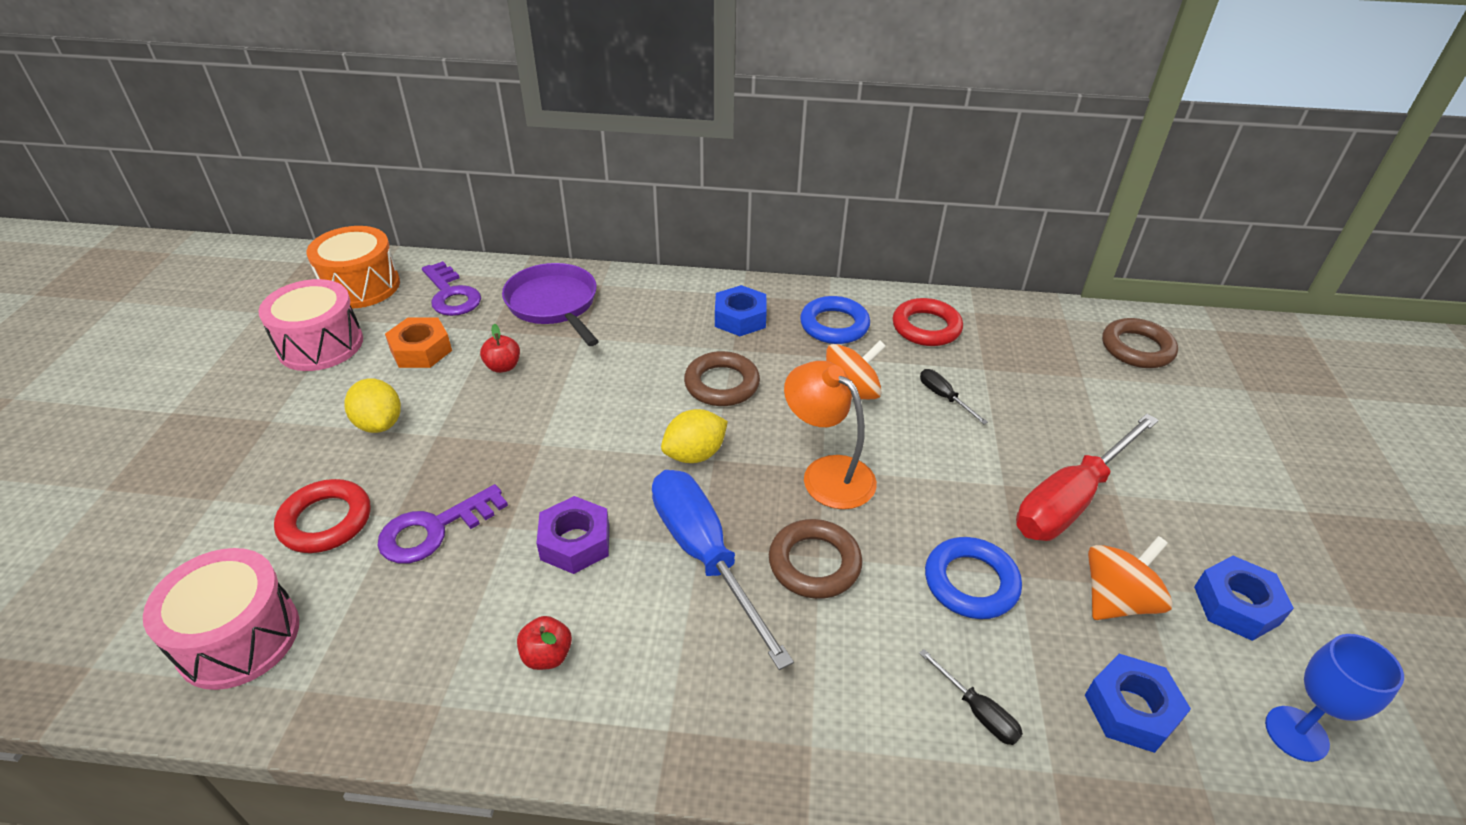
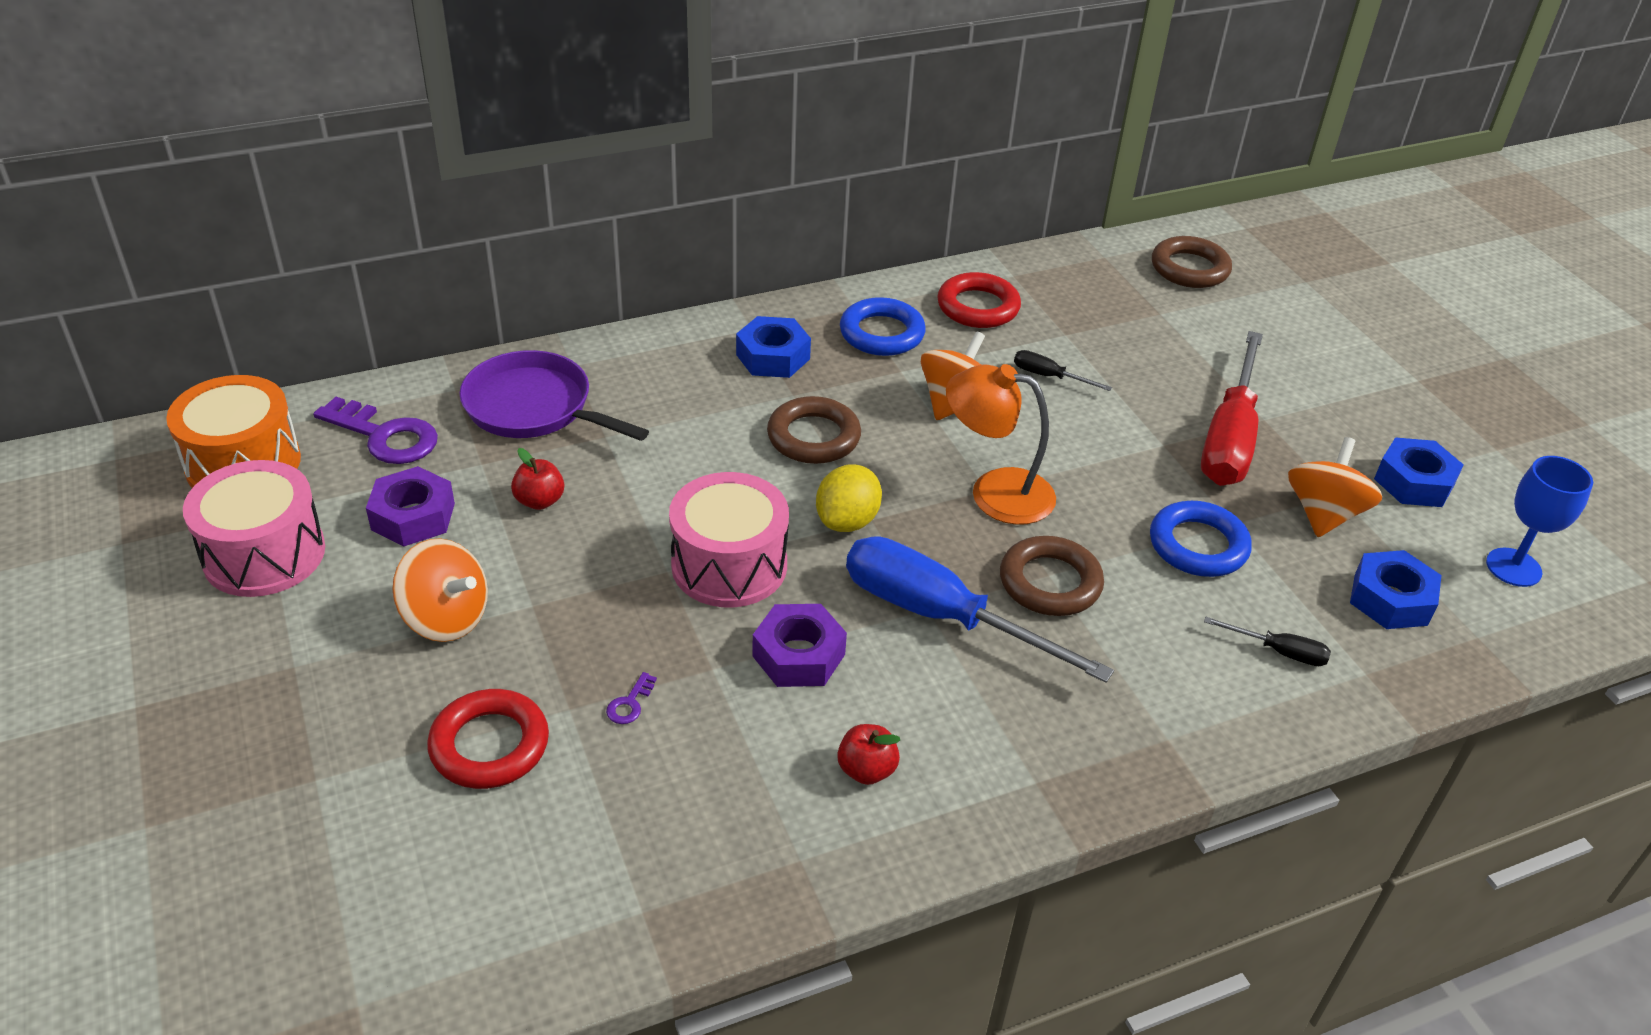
camera: 30 degrees left, 0 degrees up
pink drum [143,548,299,690] -> pink drum moved to [669,472,789,607]
yellow lemon [345,378,401,433] -> orange spinning top [392,538,488,642]
purple key [377,484,508,563] -> purple key [606,672,657,724], size x0.42
orange nut [385,318,452,368] -> purple nut [366,466,455,546]

